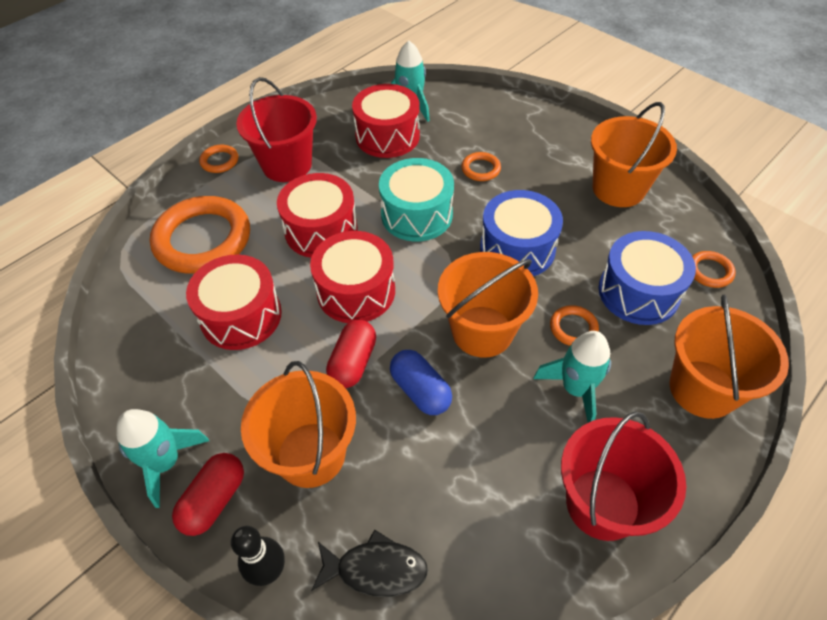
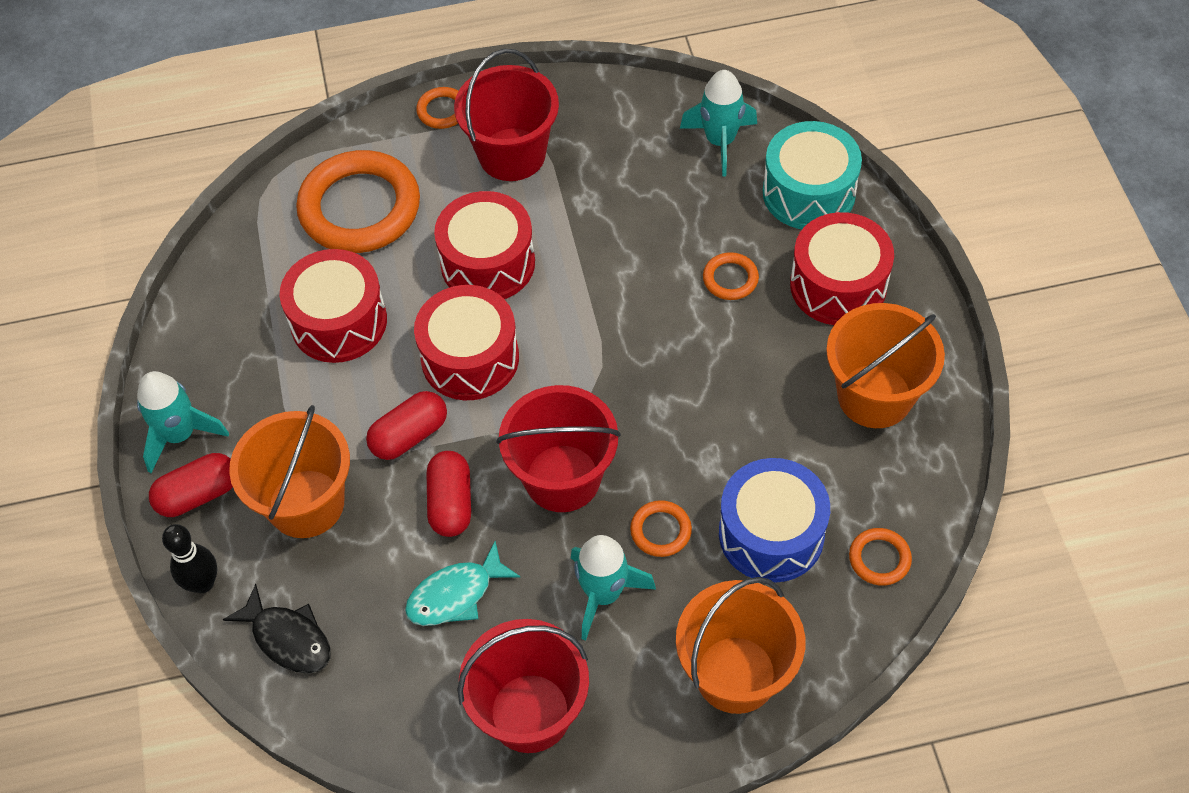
camera: 35 degrees right, 5 degrees up
red drum [352,84,420,158] -> red drum moved to [790,212,894,325]
turquoise drum [379,158,454,242] -> turquoise drum moved to [763,121,862,229]
blue capsule [390,350,452,415] -> red capsule [427,451,471,537]
orange bucket [438,252,538,358] -> red bucket [496,385,621,512]
blue drum [480,190,563,276] -> none
none -> turquoise fish [405,541,520,626]

